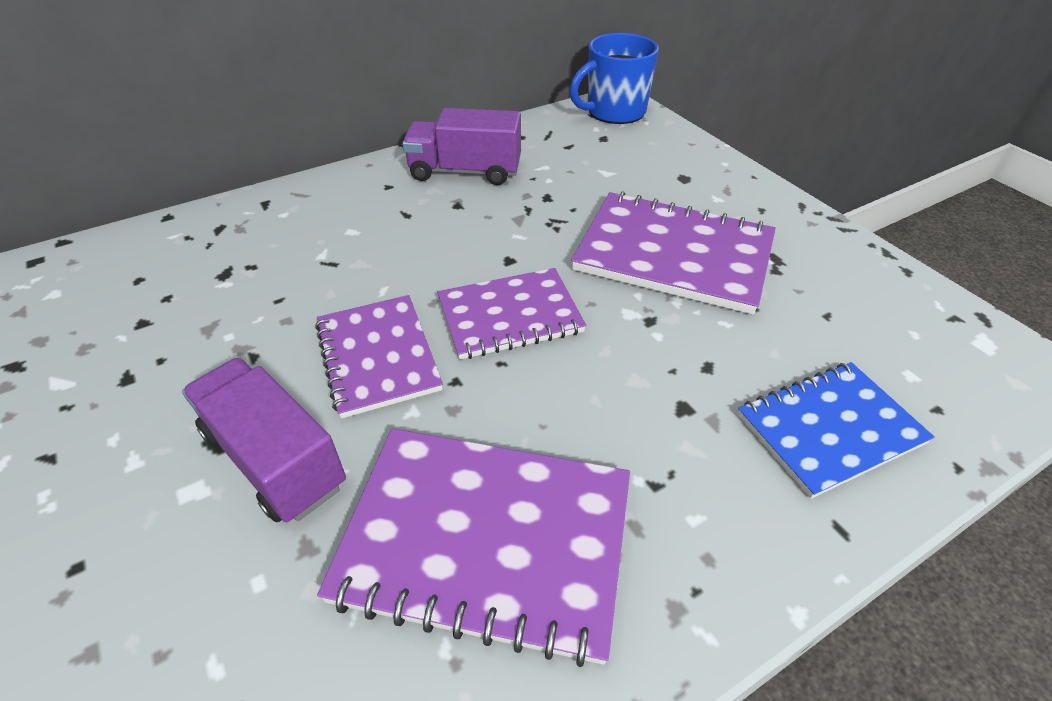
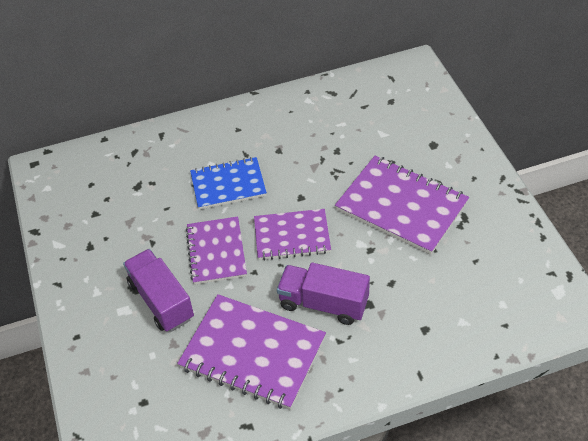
camera: 15 degrees right, 5 degrees up
purple truck [402,108,521,185] -> purple truck moved to [277,263,370,325]
blue mug [570,33,659,124] -> none
blue notebook [737,362,934,499] -> blue notebook moved to [190,157,267,210]

